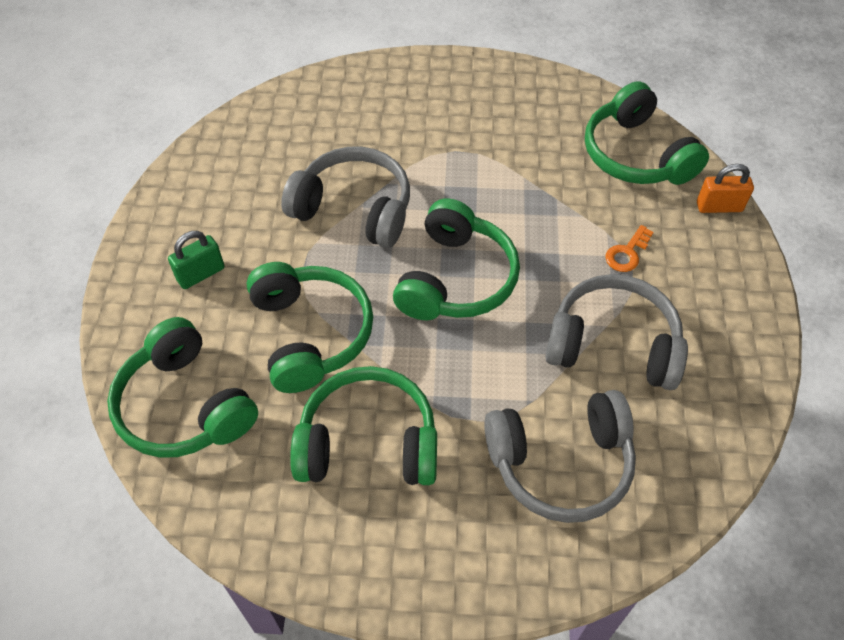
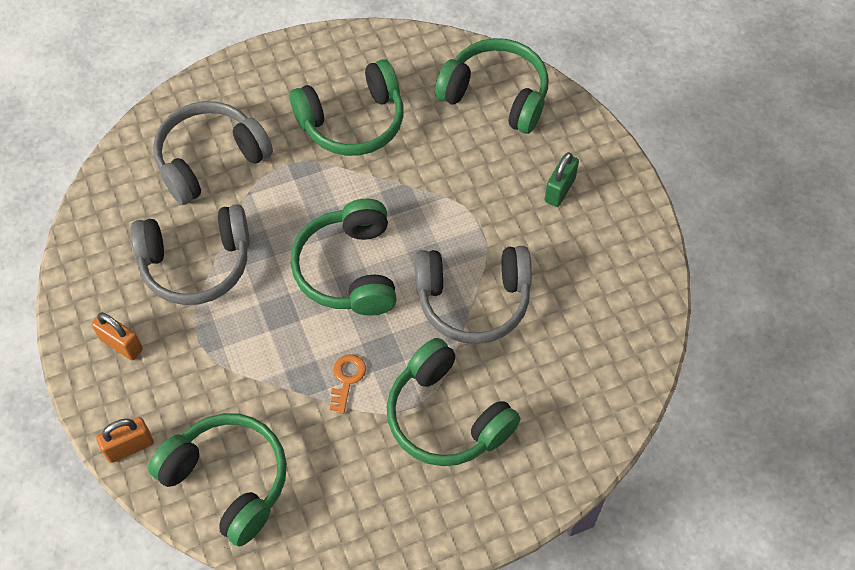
camera: 155 degrees right, 5 degrees up
green headphones [247,262,373,393] -> green headphones moved to [387,338,521,466]
orange key [605,225,654,272] -> orange key moved to [330,354,366,414]
none -> orange padlock [91,312,143,360]

